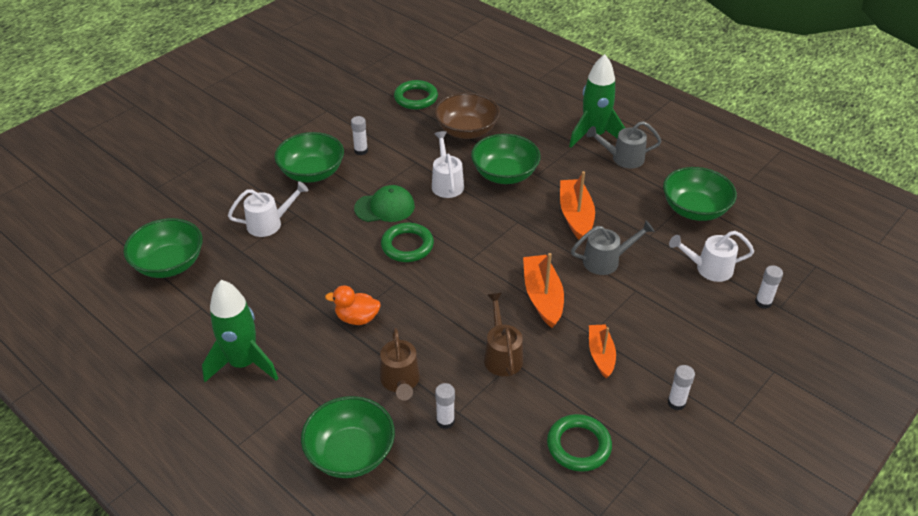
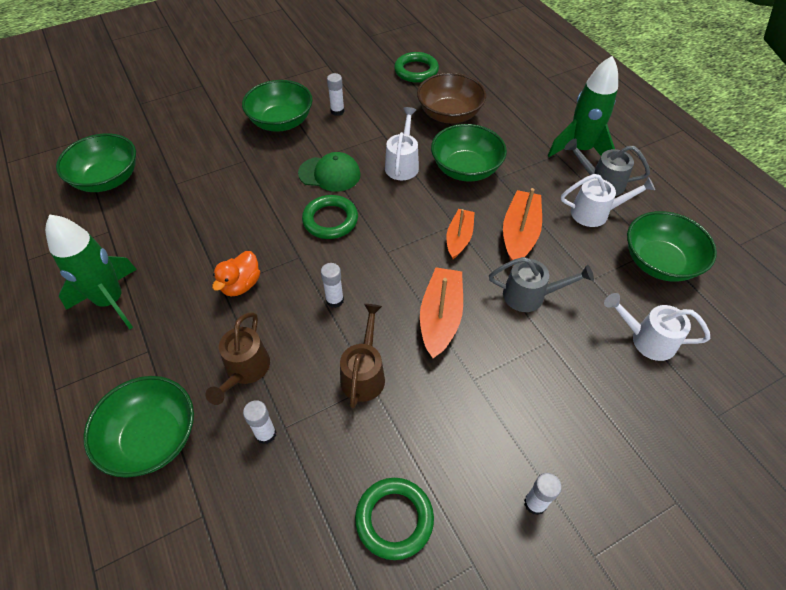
camera: 20 degrees right, 10 degrees up
white watering can [228,181,308,237] -> white watering can moved to [561,174,655,227]
orange duck [325,286,381,325] -> orange duck turned 90 degrees counterclockwise [212,251,260,296]
orange boat [589,324,616,378] -> orange boat moved to [447,209,475,259]
white glue stick [755,265,783,309] -> white glue stick moved to [321,263,344,308]

